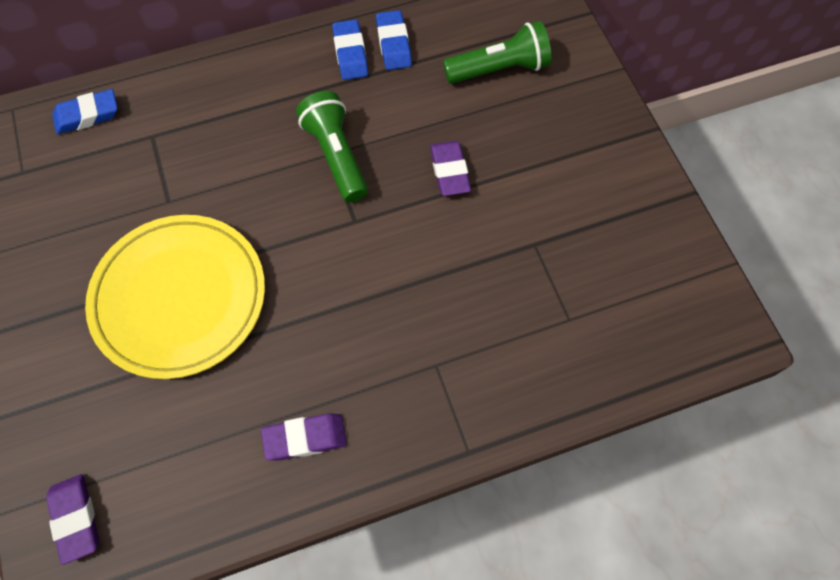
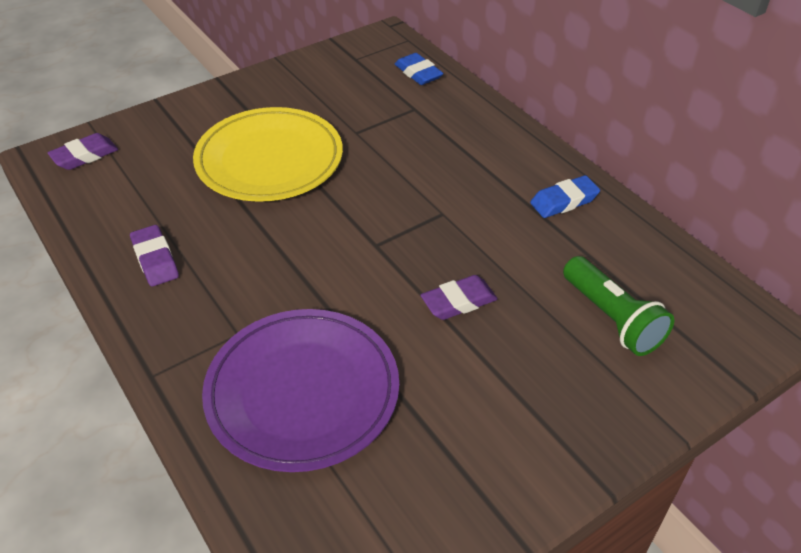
camera: 75 degrees right, 20 degrees down
green flashlight [296,91,368,203] -> none
blue eraser [376,10,412,70] -> none
none -> purple plate [202,309,399,472]

